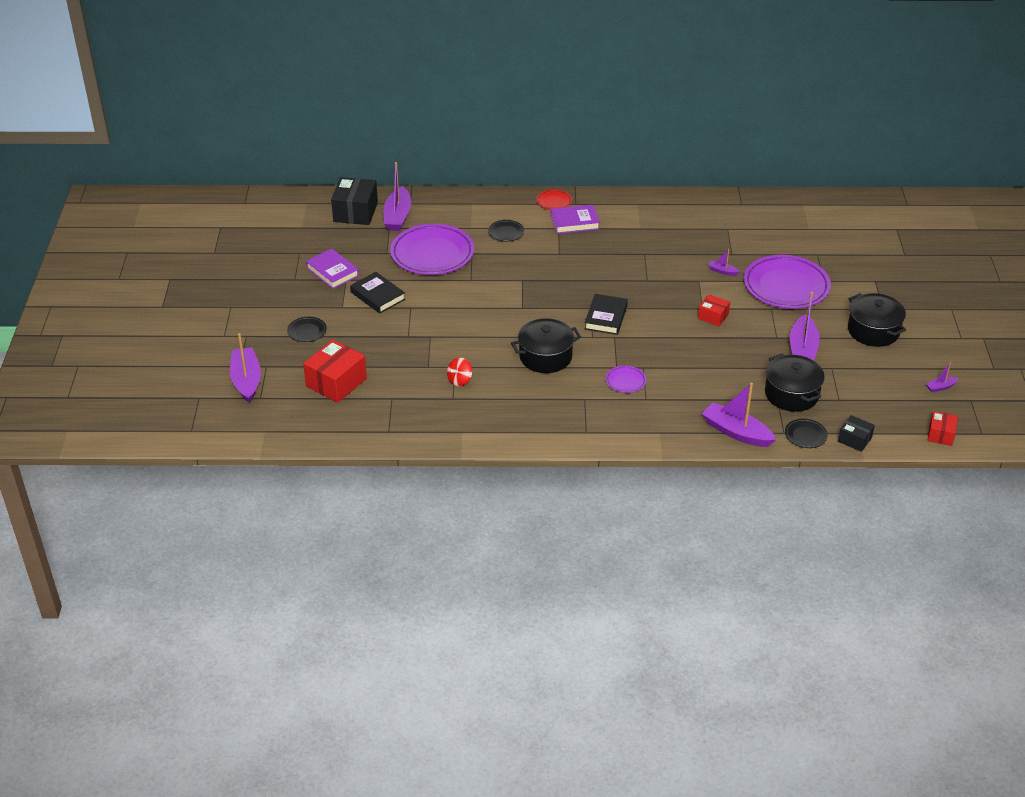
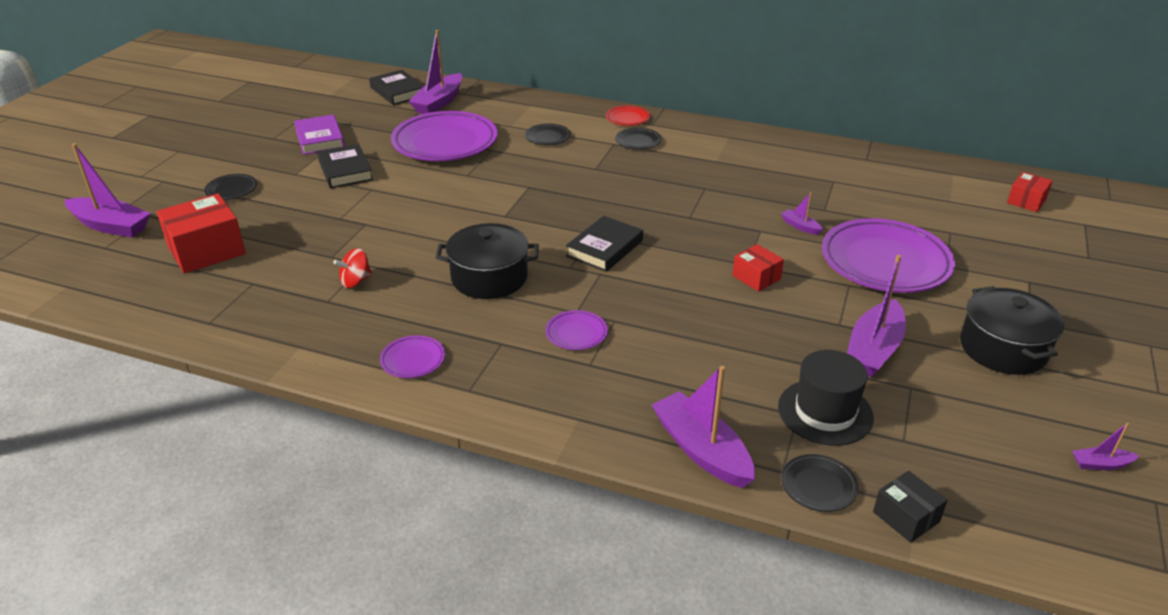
camera: 20 degrees right, 5 degrees down
purple boat [230,333,261,403] -> purple boat turned 105 degrees clockwise [65,144,151,238]
black box [331,177,378,225] -> black book [369,70,424,105]
purple book [551,205,600,234] -> black plate [615,128,662,150]
black pot [765,354,825,412] -> black hat [778,350,874,446]
red box [927,411,958,446] -> red box moved to [1007,172,1053,212]
none -> purple plate [380,335,445,378]

